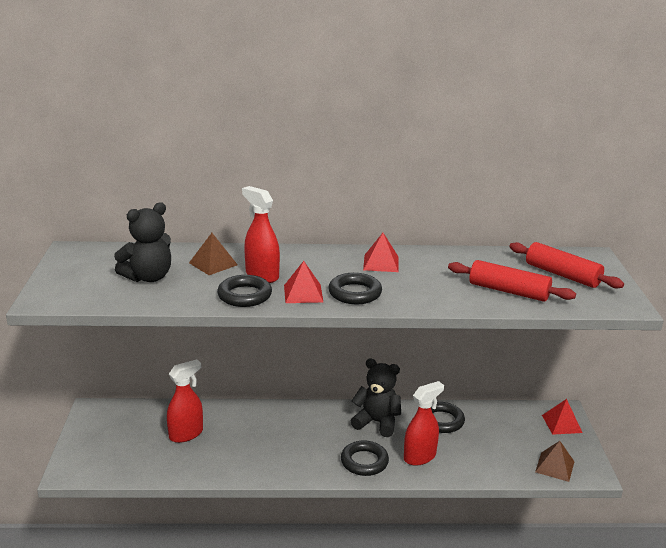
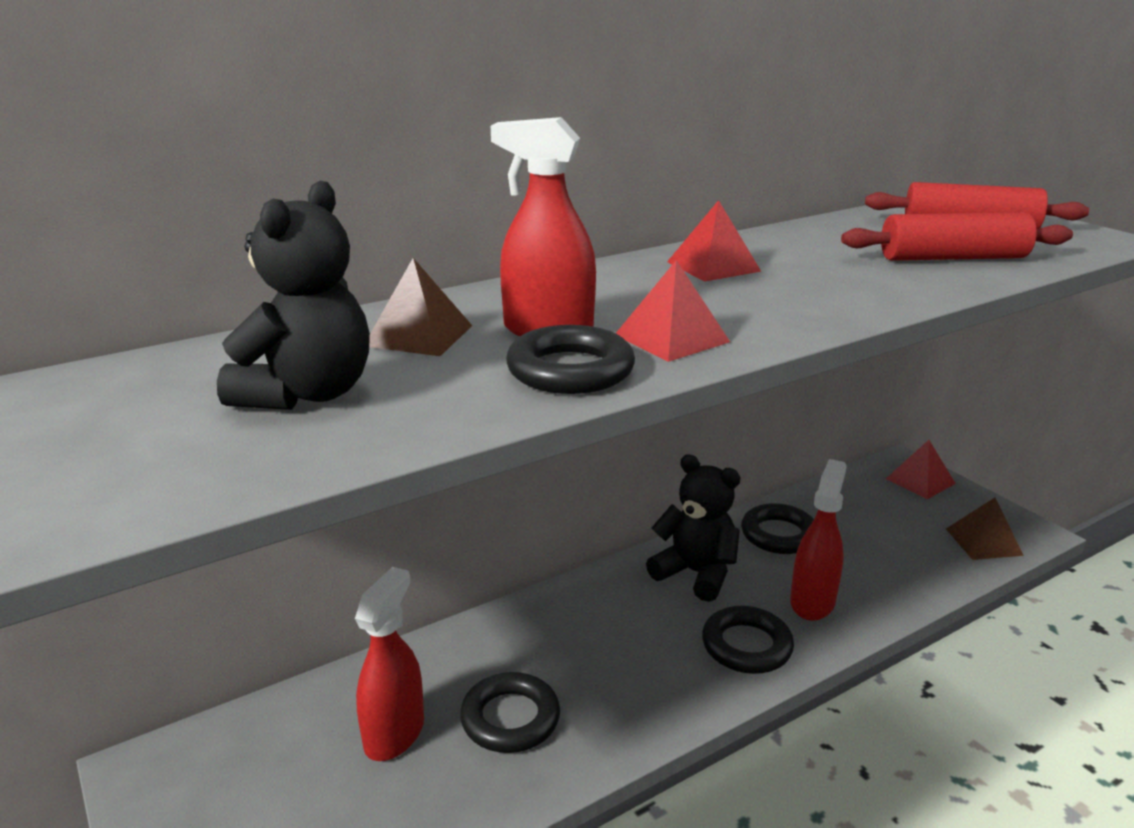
camera: 30 degrees left, 0 degrees up
black ring [328,273,382,304] -> black ring moved to [460,672,560,753]
black teddy bear [351,358,401,437] -> black teddy bear turned 45 degrees clockwise [646,454,740,602]

